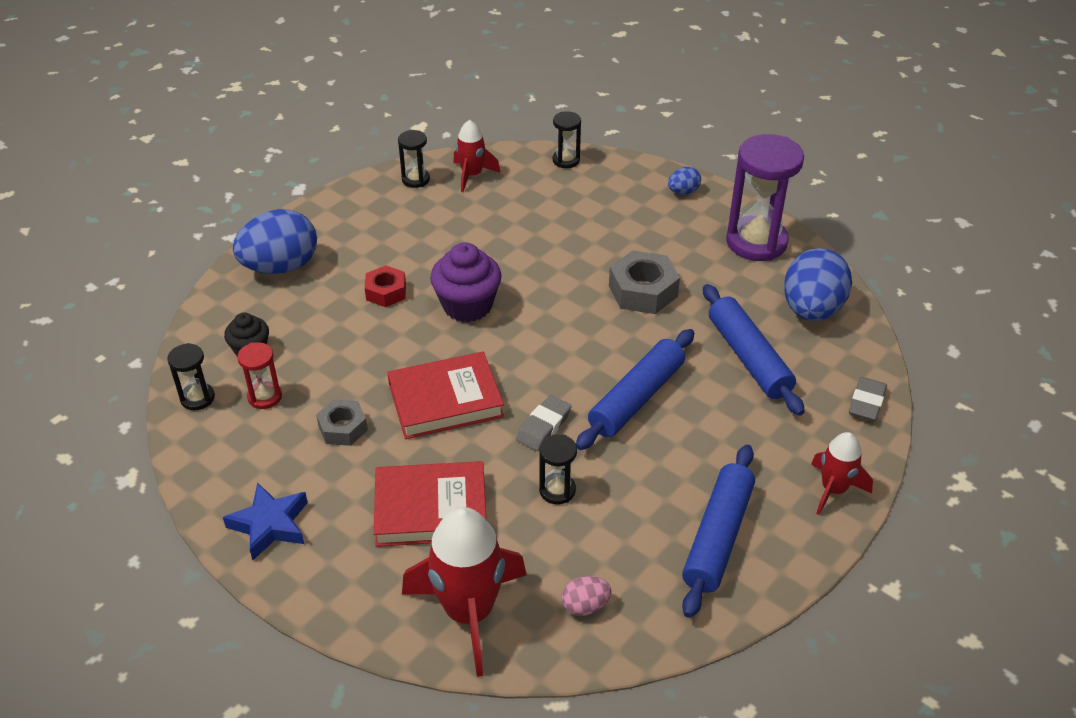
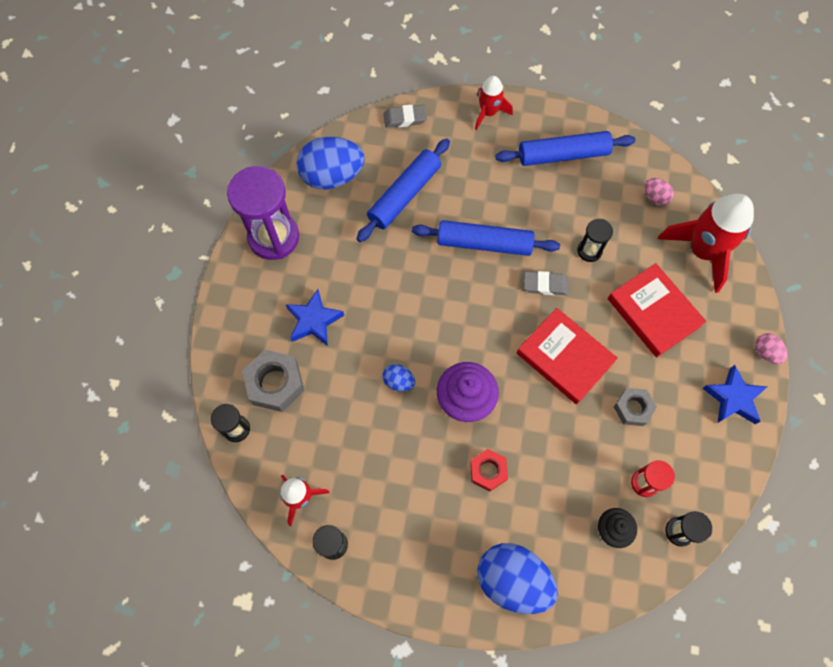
camera: 120 degrees left, 25 degrees up
grey nut [609,250,680,314] -> grey nut moved to [242,350,305,412]
blue egg [668,167,701,195] -> blue egg moved to [383,364,415,392]
none -> blue star [285,289,344,346]
none -> pink egg [755,333,788,364]

